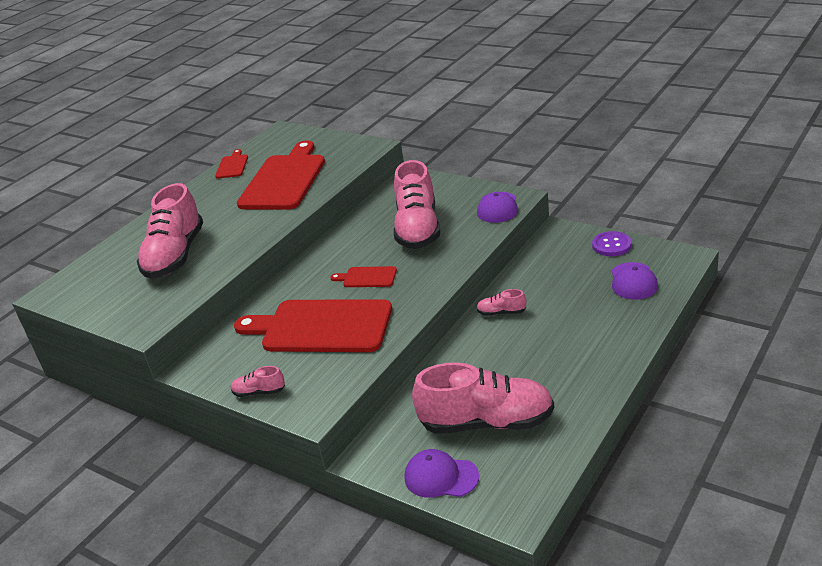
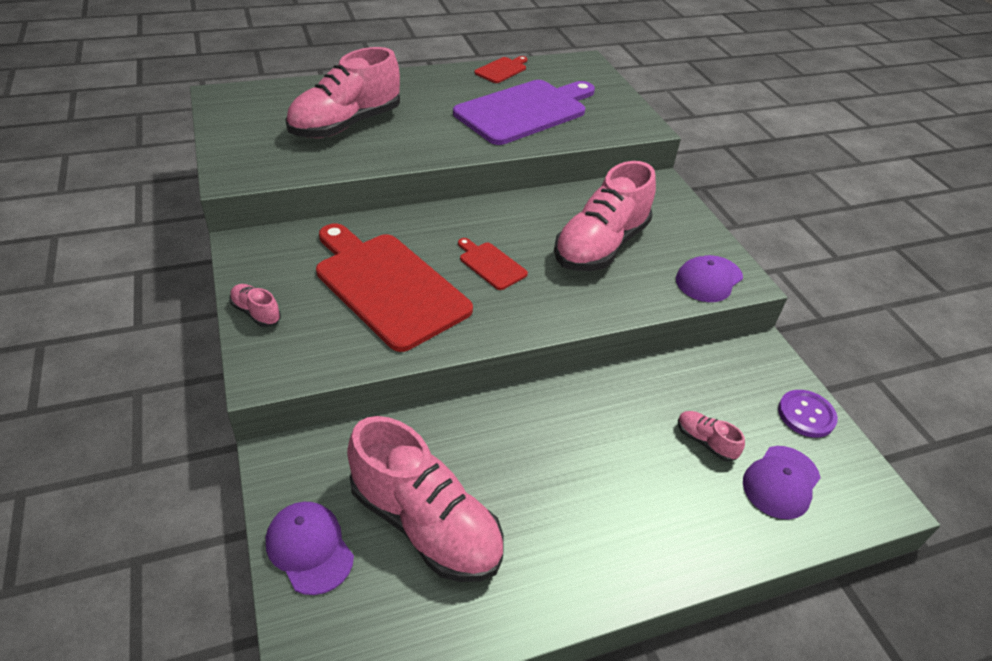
camera: 30 degrees right, 10 degrees up
red cutting board [237,140,325,209] -> purple cutting board [453,80,595,145]
pink shoe [476,289,526,316] -> pink shoe moved to [678,411,745,462]

